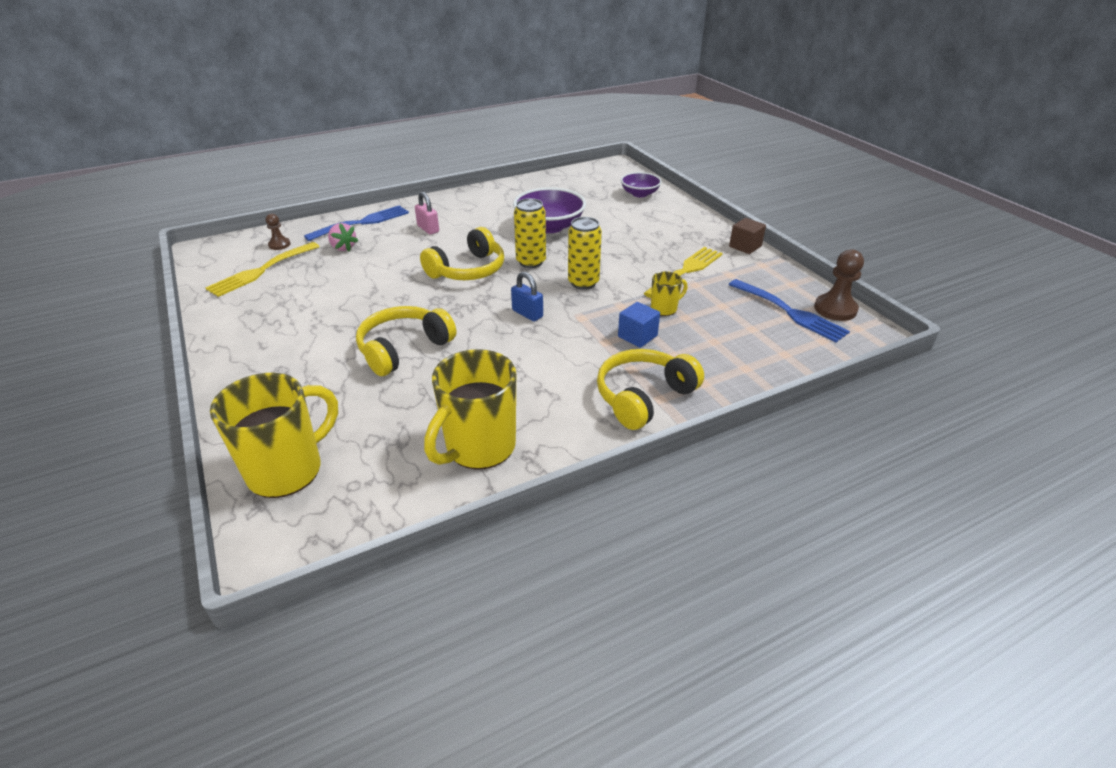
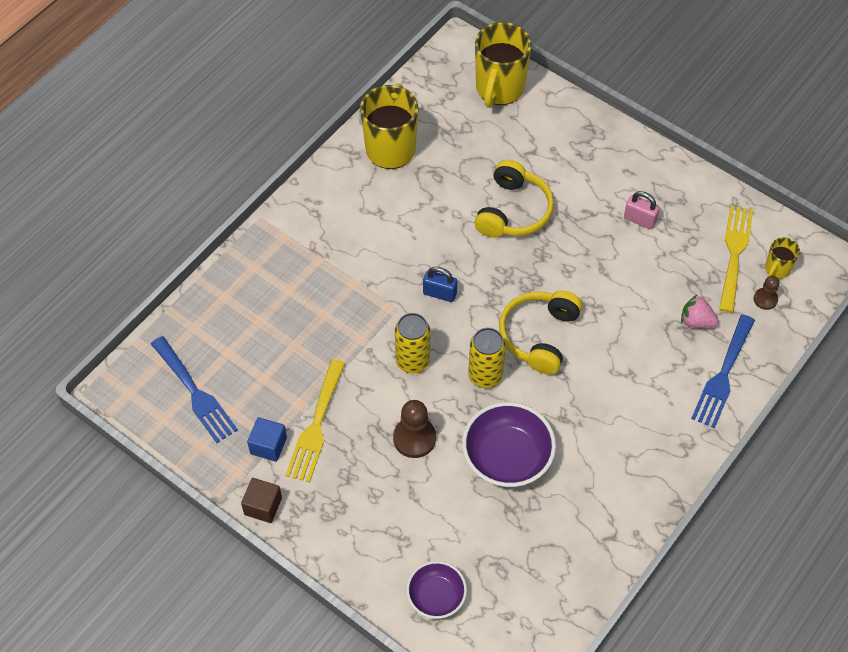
camera: 155 degrees right, 20 degrees up
pink padlock [415,192,439,235] -> pink padlock moved to [624,191,660,229]
yellow headphones [597,349,704,430] -> none
blue cube [618,302,660,348] -> blue cube moved to [247,417,287,462]
yellow mug [651,271,687,316] -> yellow mug moved to [765,237,800,279]
blue fork [729,279,850,343] -> blue fork turned 150 degrees counterclockwise [151,336,238,443]
brown pawn [814,249,864,321] -> brown pawn moved to [393,400,436,458]

